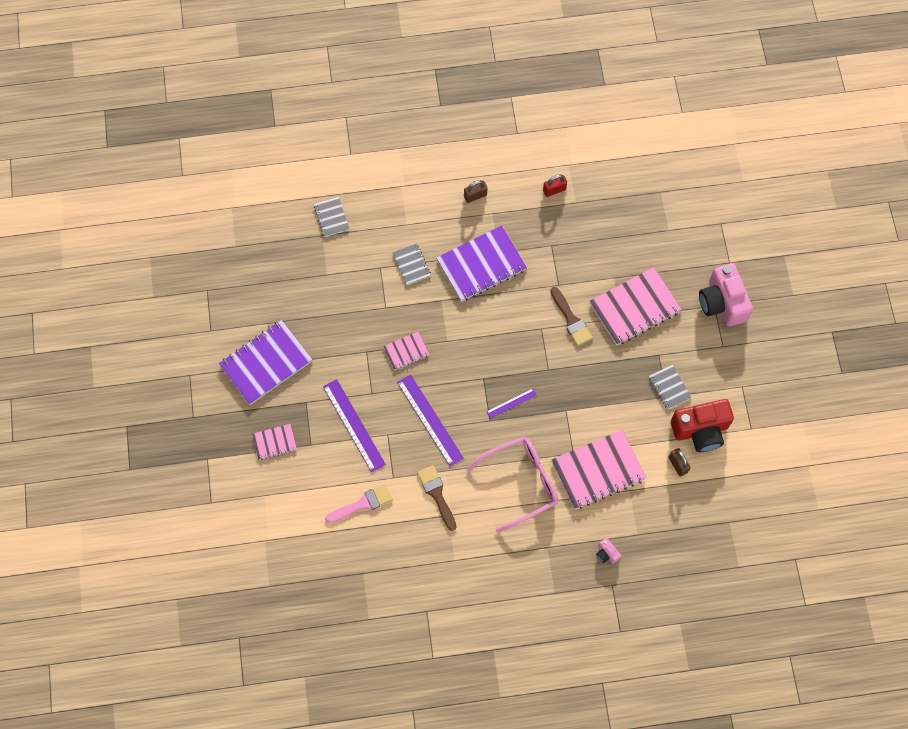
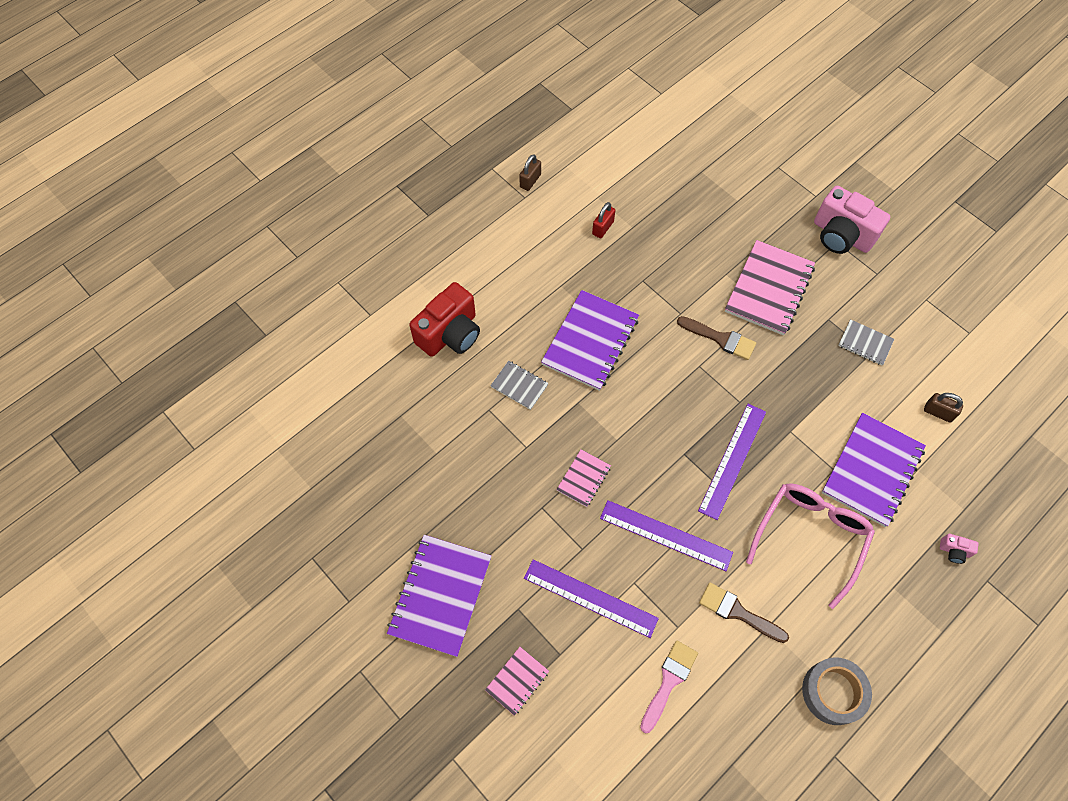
camera: 35 degrees left, 5 degrees down
grey notebook [314,197,349,237] -> none
brown padlock [464,180,487,203] -> brown padlock moved to [519,154,541,191]
purple ruler [486,388,537,419] -> purple ruler [698,404,766,520], size x1.93
pink notebook [552,430,646,509] -> purple notebook [822,413,926,527]
red camera [671,399,734,452] -> red camera moved to [409,282,480,357]
none -> grey tape [802,657,872,725]

